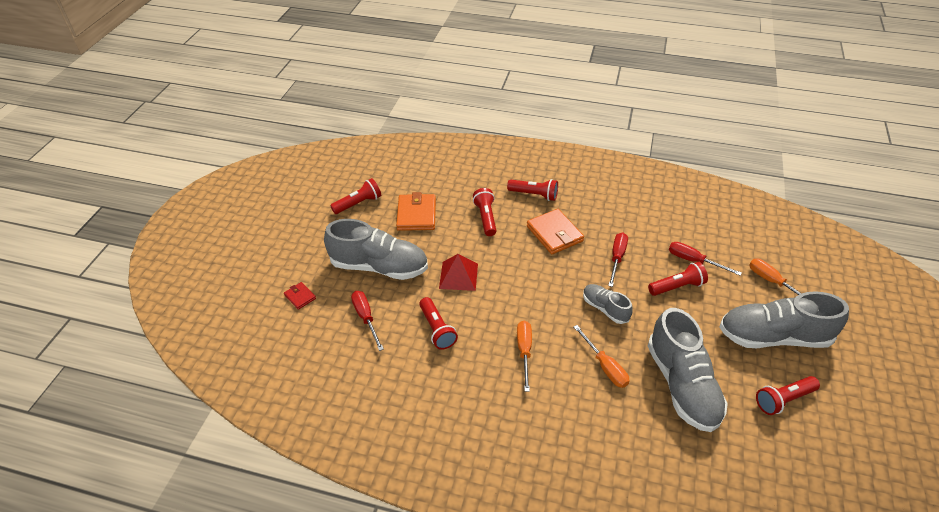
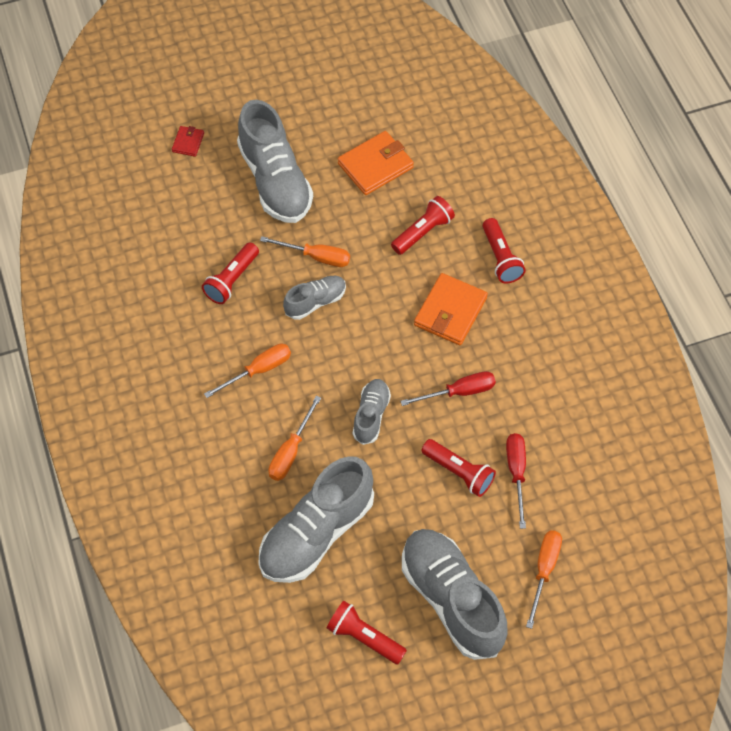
camera: 55 degrees right, 15 degrees up
red flashlight [330,178,381,214] -> none
red screwdriver [351,291,384,351] -> none
red pyramid [439,254,478,291] -> orange screwdriver [260,236,350,267]
none -> grey shoe [283,276,346,320]

